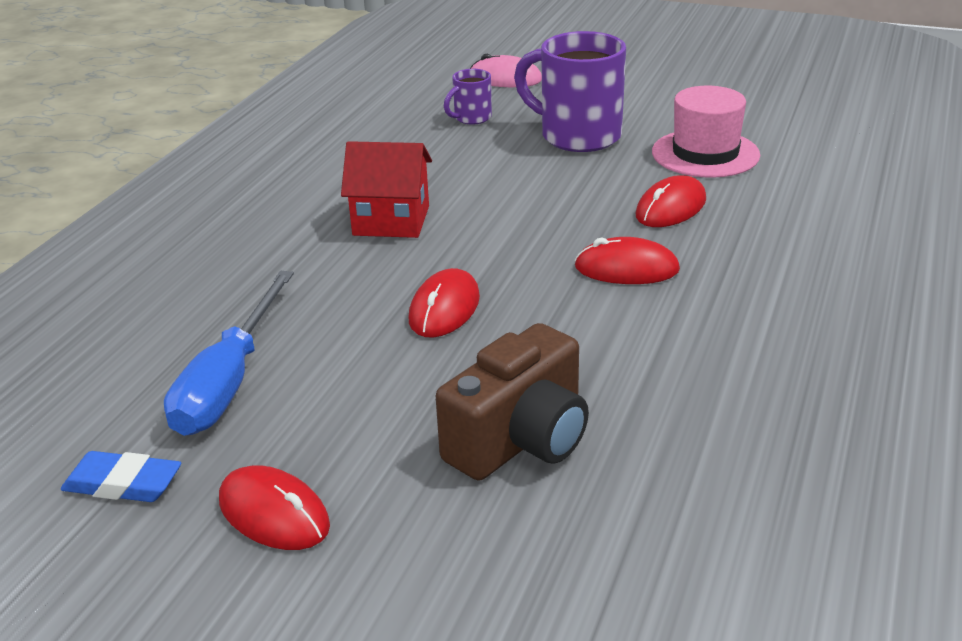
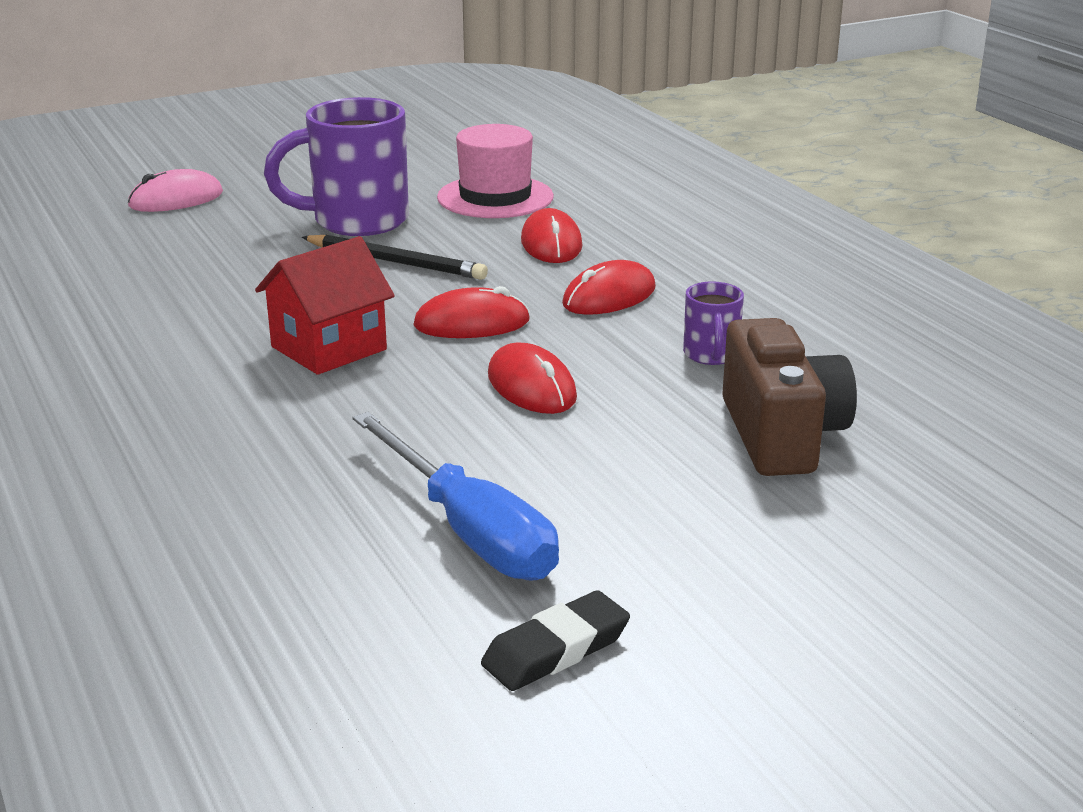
camera: 50 degrees left, 5 degrees down
blue eraser [61,451,181,502] -> black eraser [481,590,630,691]
red mouse [219,465,330,550] -> red mouse moved to [413,286,530,338]
purple mug [444,69,492,124] -> purple mug moved to [683,281,744,365]
none -> black pencil [302,235,488,280]

